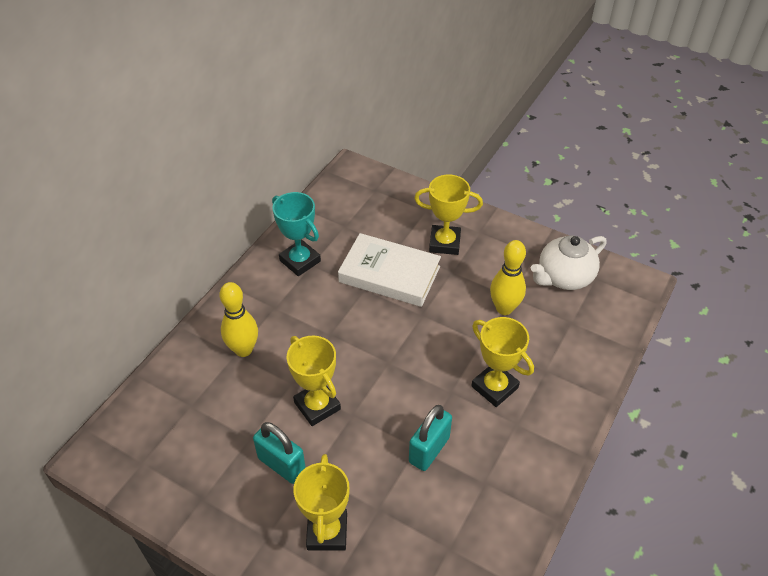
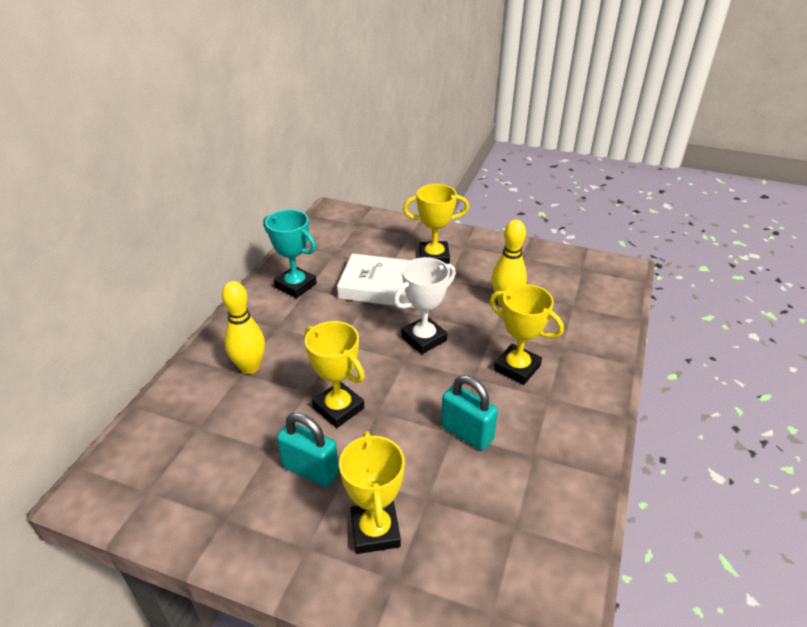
camera: 10 degrees left, 10 degrees down
turquoise padlock [409,405,452,471] -> turquoise padlock turned 75 degrees counterclockwise [441,375,498,450]
white teapot [531,235,606,290] -> none
none -> white trophy [394,257,456,354]

